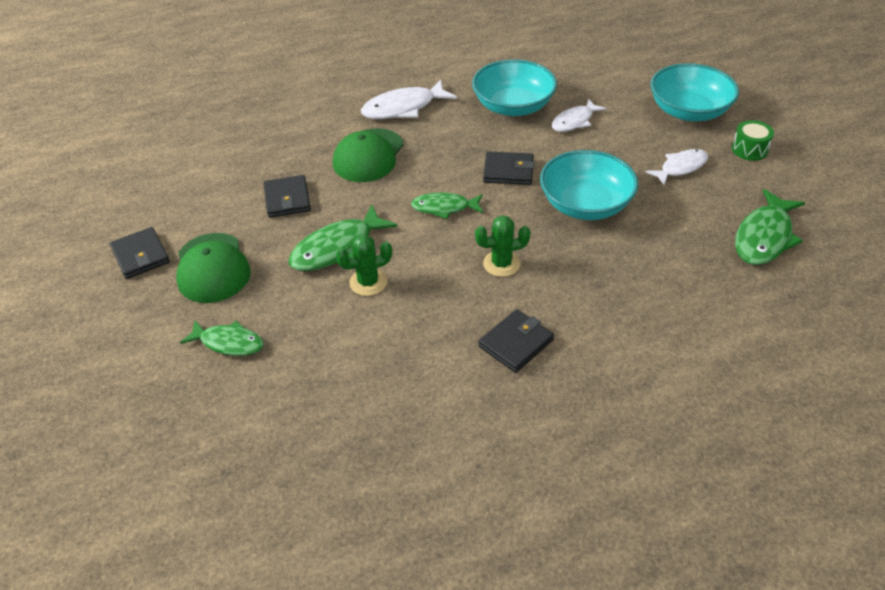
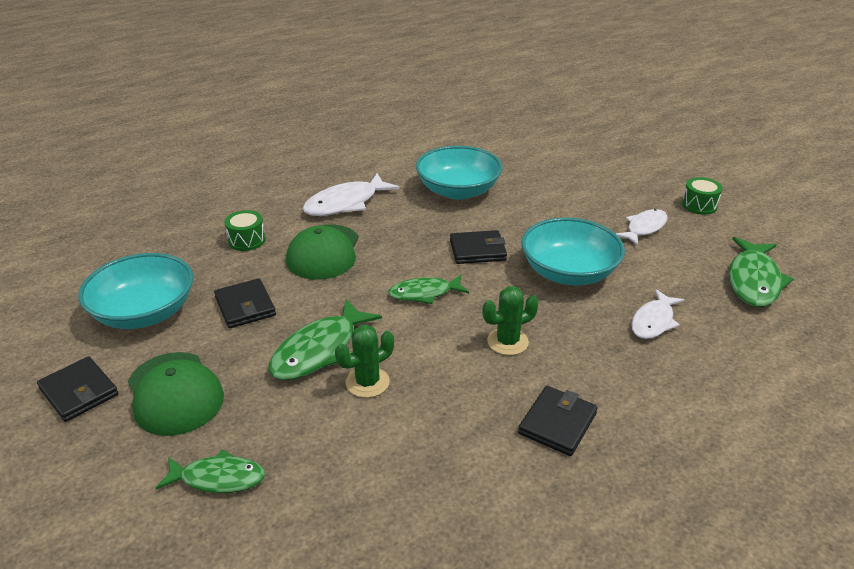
camera: 15 degrees left, 10 degrees down
white fish [552,99,607,132] -> white fish moved to [631,289,684,339]
turquoise bowl [650,63,739,121] -> turquoise bowl moved to [78,253,193,329]
none -> green drum [224,210,266,251]

